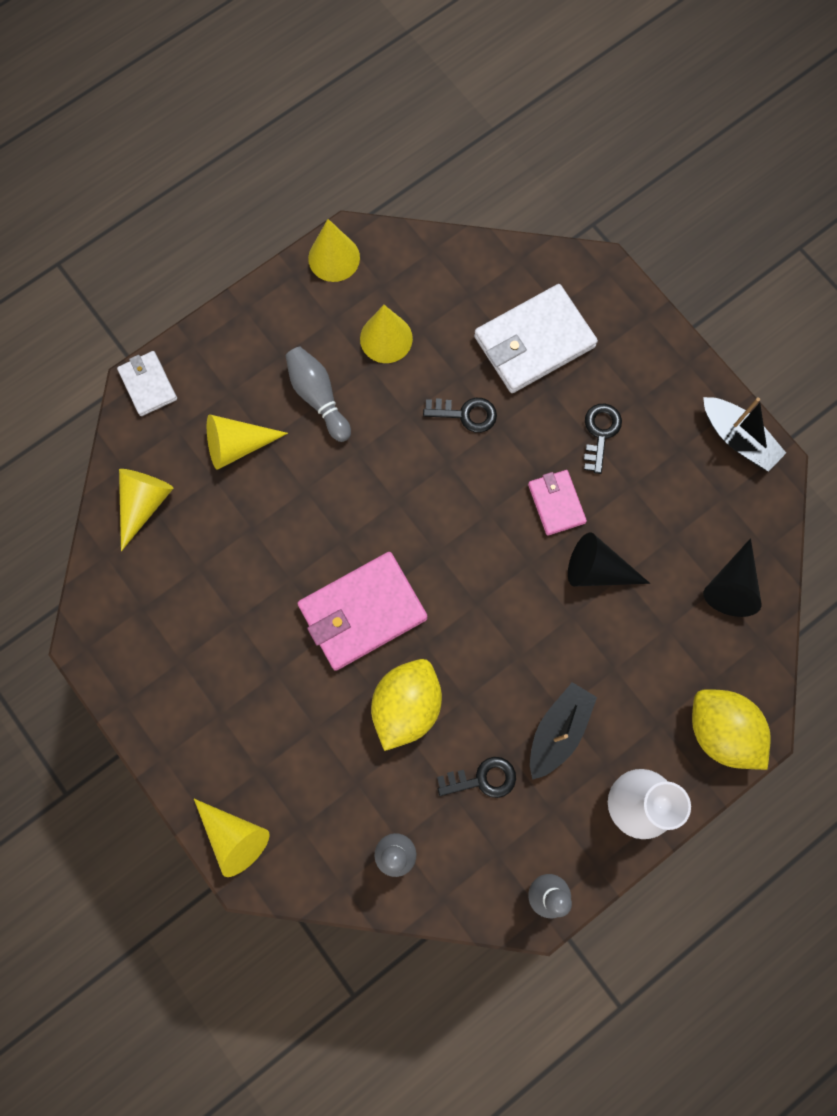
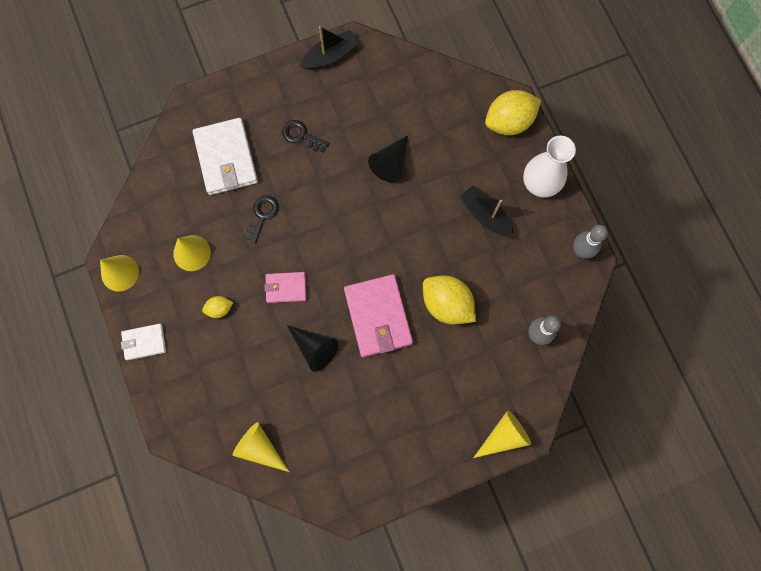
camera: 75 degrees left, 0 degrees up
white wallet [117,351,177,416] -> white wallet moved to [121,324,166,360]
yellow cone [207,414,288,470] -> none
grey bowling pin [286,347,351,442] -> yellow lemon [202,296,233,318]
black key [437,757,516,798] -> none
pink wallet [528,470,587,536] -> pink wallet moved to [264,272,307,303]
black cone [703,538,762,617] -> black cone moved to [287,325,338,372]

